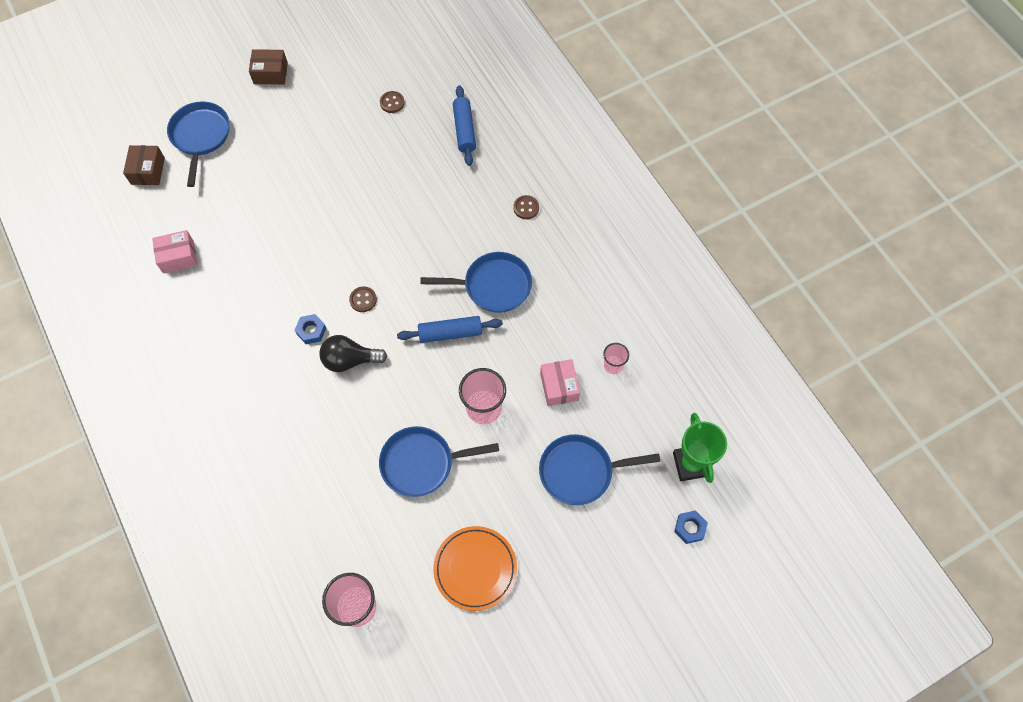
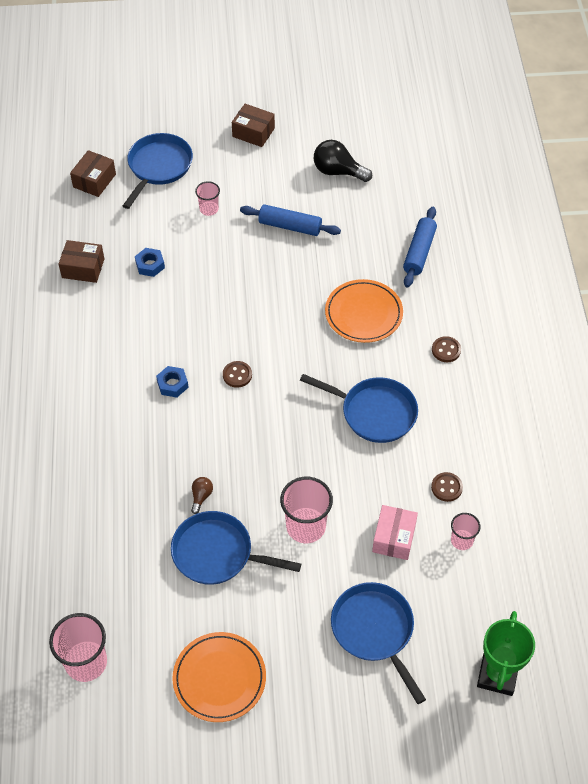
camera: 25 degrees right, 10 degrees down
pink box [152,230,197,274] -> brown box [59,240,104,283]
black light bulb [319,335,388,372] -> black light bulb moved to [314,140,372,182]
brown button [380,91,405,113] -> brown button moved to [431,472,463,502]
blue rolling pin [397,316,503,343] -> blue rolling pin moved to [240,204,341,236]
blue pan [539,434,660,505] -> blue pan turned 45 degrees clockwise [331,582,426,704]
blue nut [674,510,708,544] -> blue nut moved to [135,248,165,277]
none -> brown light bulb [191,477,213,514]
none -> pink cup [195,181,220,216]
none -> orange plate [325,279,403,343]

